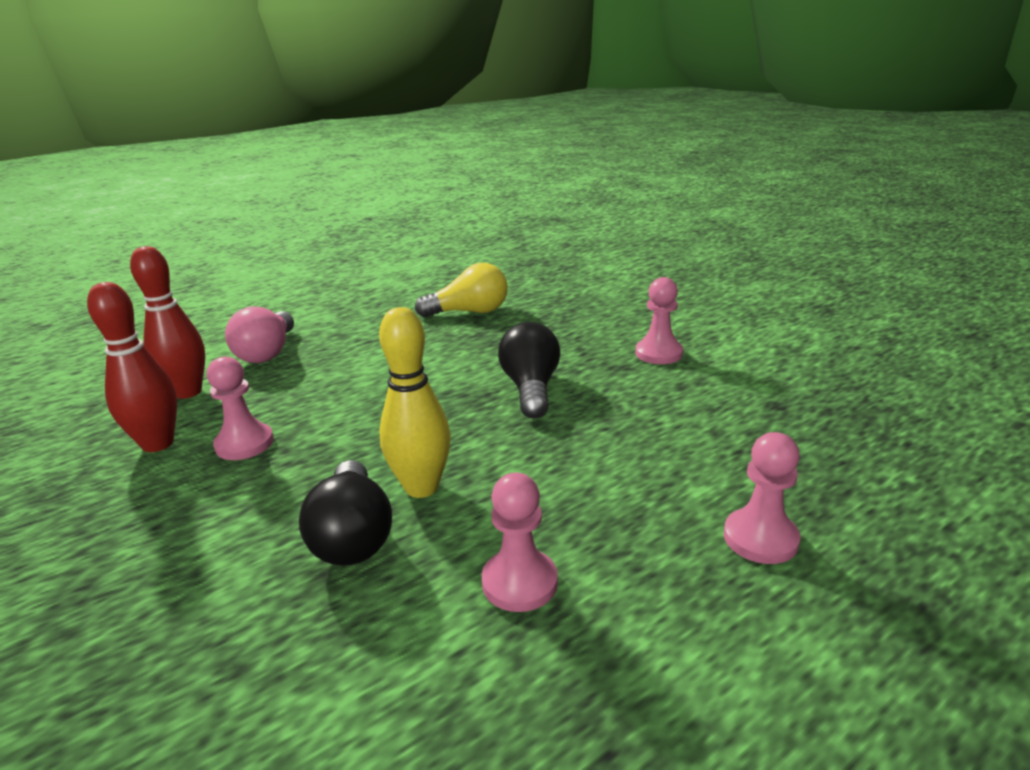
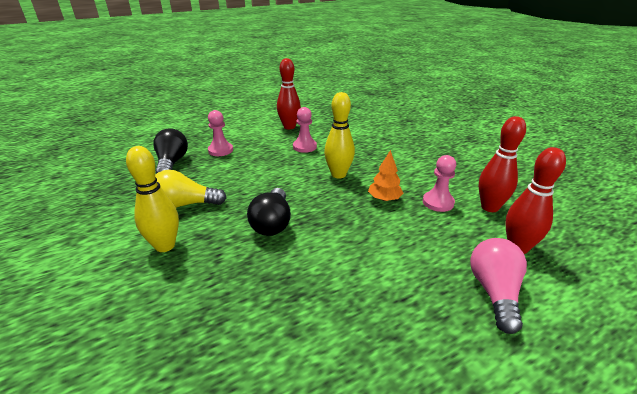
camera: 175 degrees left, 5 degrees up
black light bulb [299,460,392,566] -> black light bulb moved to [153,128,188,174]
yellow light bulb [415,263,508,317] -> yellow light bulb moved to [155,170,226,208]
pink pawn [635,277,683,364] -> yellow bowling pin [126,146,179,252]
none -> red bowling pin [277,58,301,129]
none -> orange tree [368,150,404,201]

